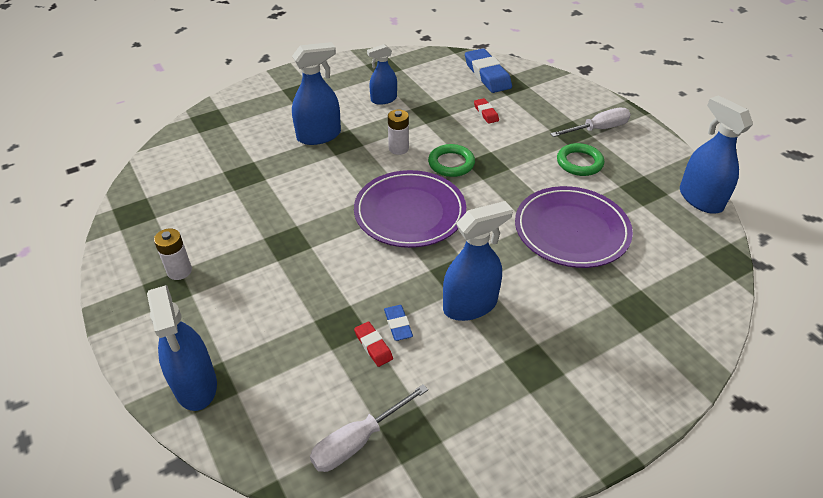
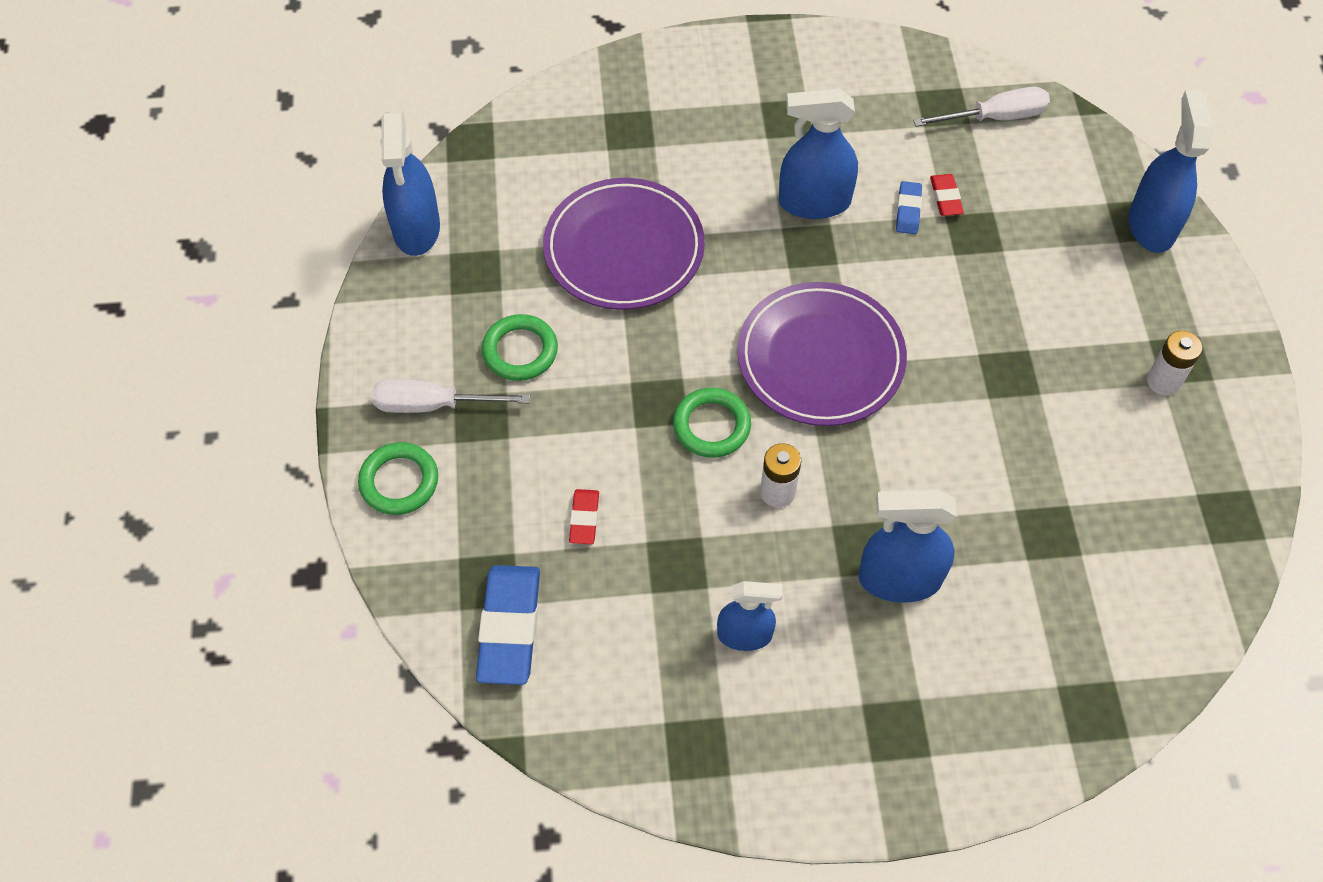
camera: 155 degrees left, 15 degrees up
none -> green ring [358,442,438,515]

